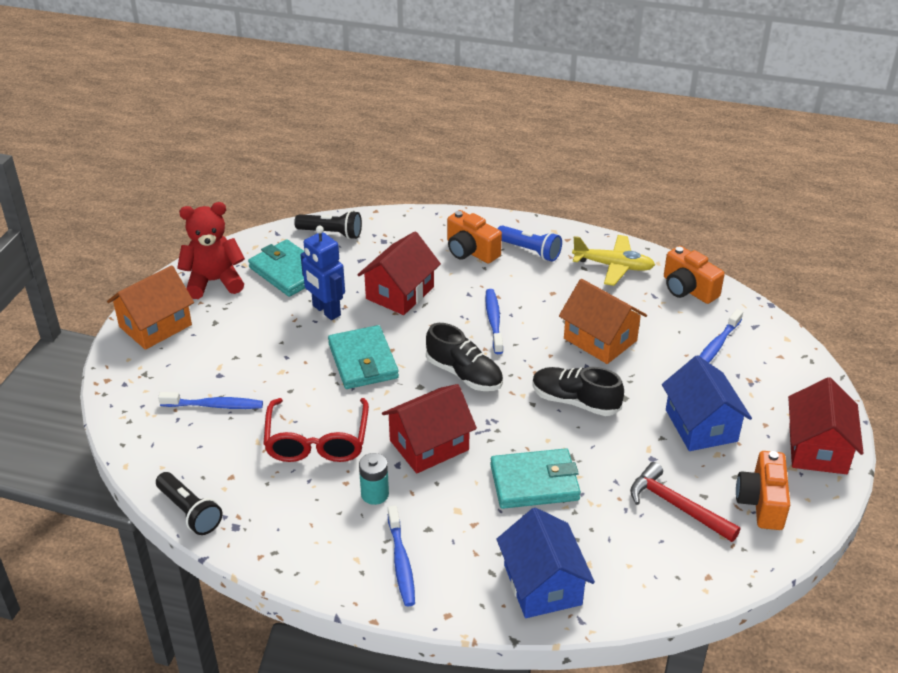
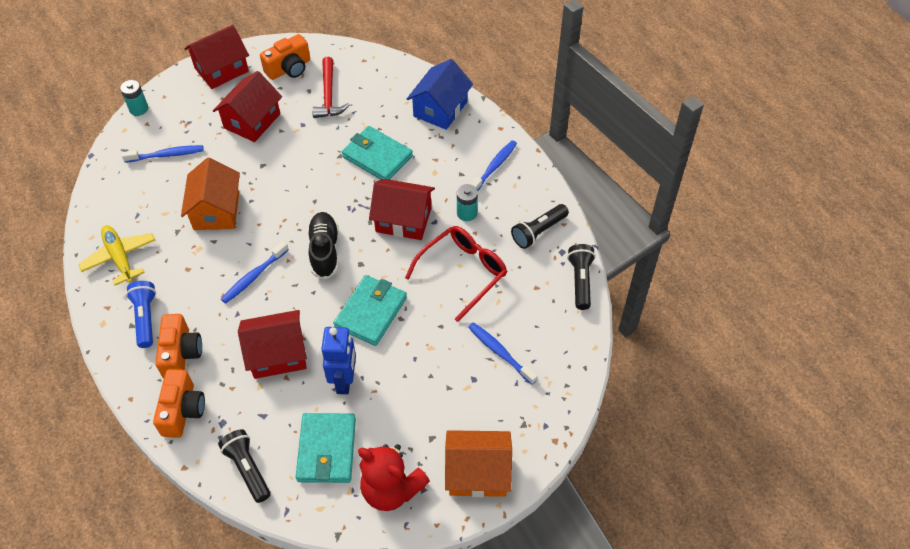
camera: 135 degrees left, 15 degrees up
black shoe [532,367,624,416] -> none
blue house [662,355,752,451] -> red house [213,71,282,142]
orange camera [664,246,725,304] -> orange camera moved to [153,369,205,438]
none -> turquoise battery [120,80,148,116]
none -> black flashlight [511,204,569,249]

